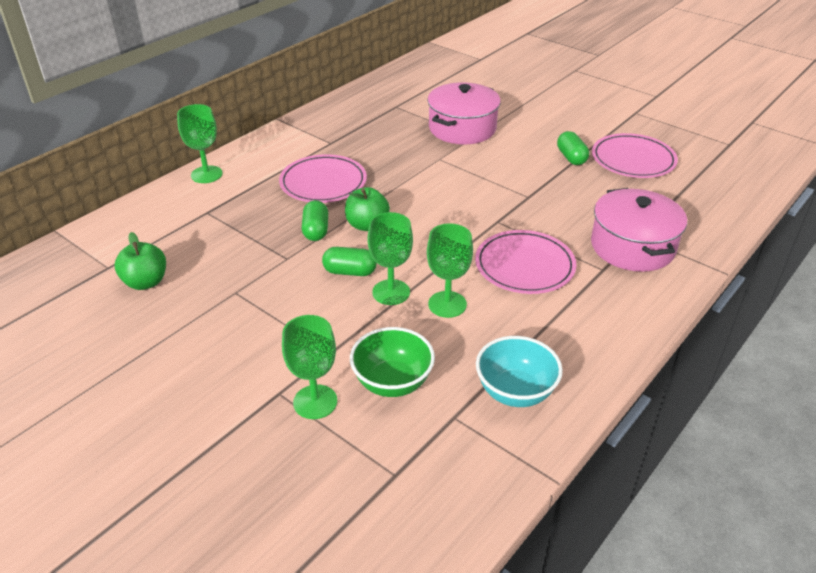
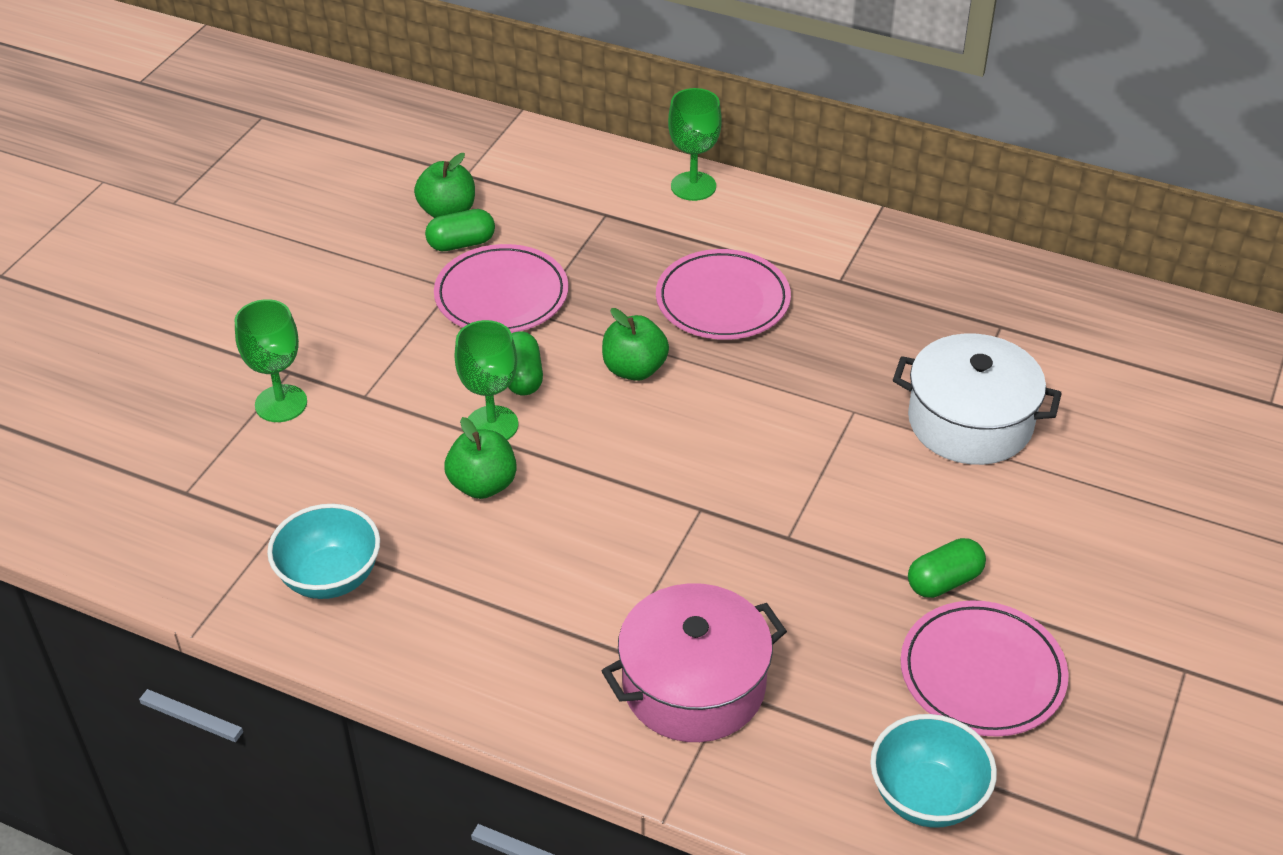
camera: 75 degrees right, 5 degrees up
green capsule [302,200,328,241] -> green capsule moved to [425,209,495,251]
green bowl [350,327,435,397] -> none
pink pot [427,82,501,144] -> white pot [893,333,1062,465]
green goblet [427,223,473,318] -> green apple [444,417,517,499]
pink plate [475,230,576,294] -> pink plate moved to [434,244,568,333]
none -> turquoise bowl [870,714,997,828]

